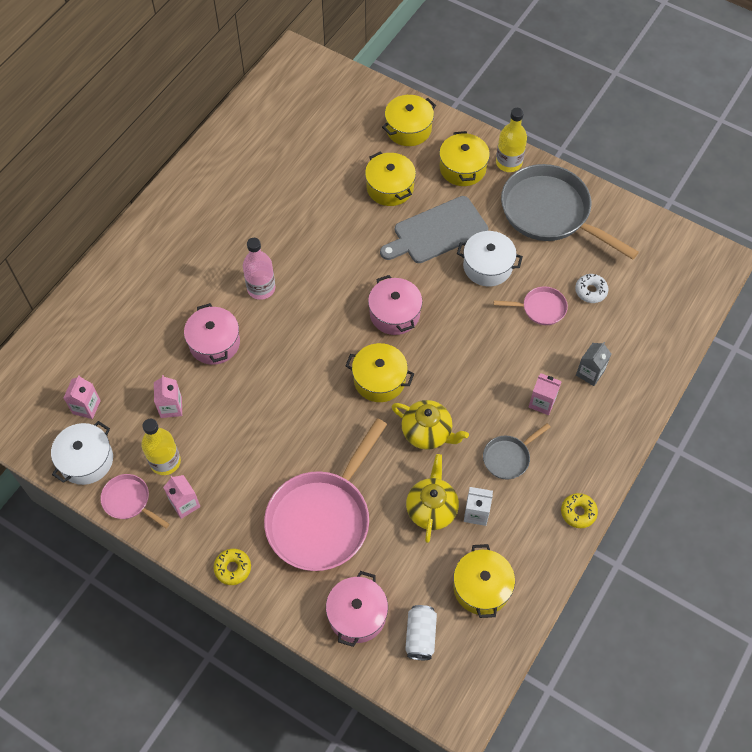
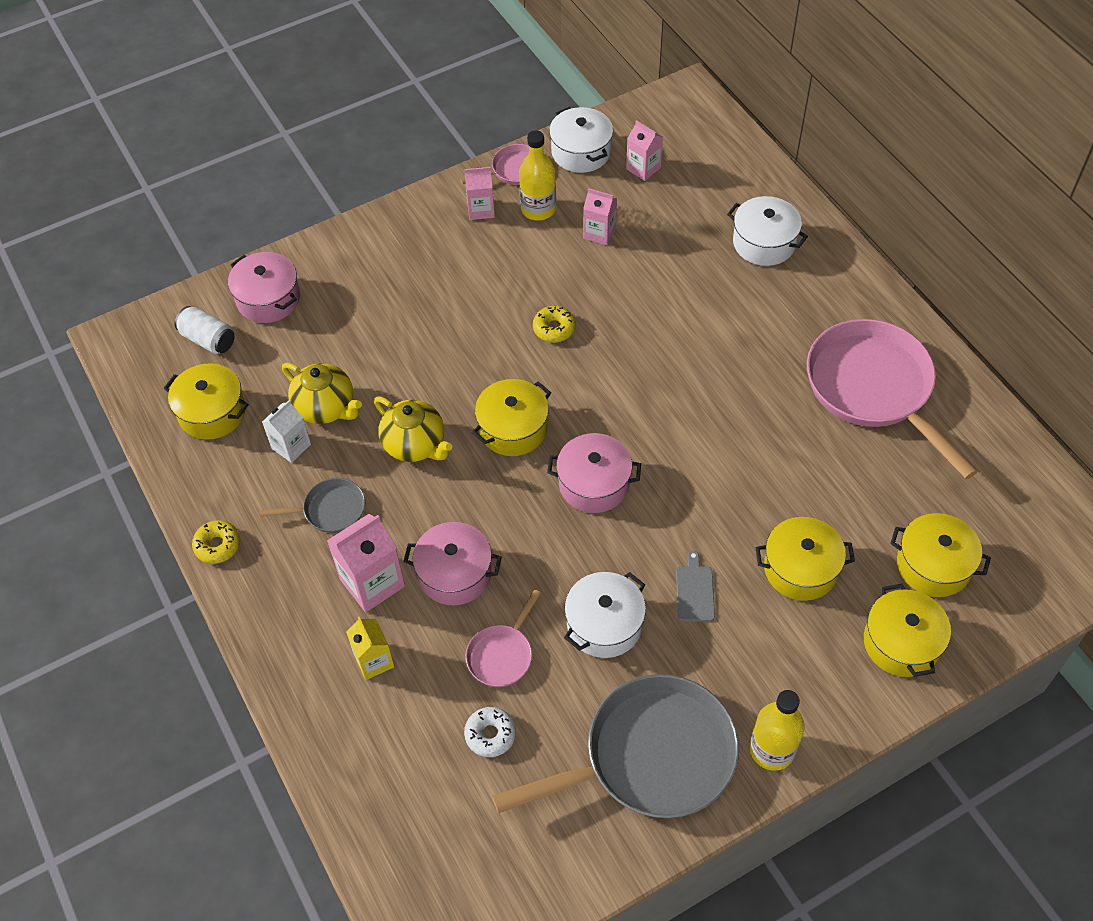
camera: 120 degrees right, 5 degrees down
pink pot [184,303,240,365] -> pink pot moved to [403,522,502,606]
yellow donut [214,549,251,585] -> yellow donut moved to [533,306,576,342]
pink bottle [243,238,275,300] -> none
pink pan [264,418,387,571] -> pink pan moved to [807,319,978,479]
grey cutting board [380,196,488,263] -> grey cutting board [676,551,715,622], size x0.46
yellow teapot [391,400,469,450] -> yellow teapot turned 105 degrees counterclockwise [374,396,452,462]
yellow pot [439,131,490,186] -> yellow pot moved to [890,513,991,597]
grey pan [483,423,551,479] -> grey pan turned 90 degrees clockwise [260,478,365,533]
pink carton [529,373,562,415] -> pink carton [327,514,405,612], size x1.57
grey carton [576,342,611,386] -> yellow carton [346,617,395,680]
none -> white pot [727,196,808,266]

